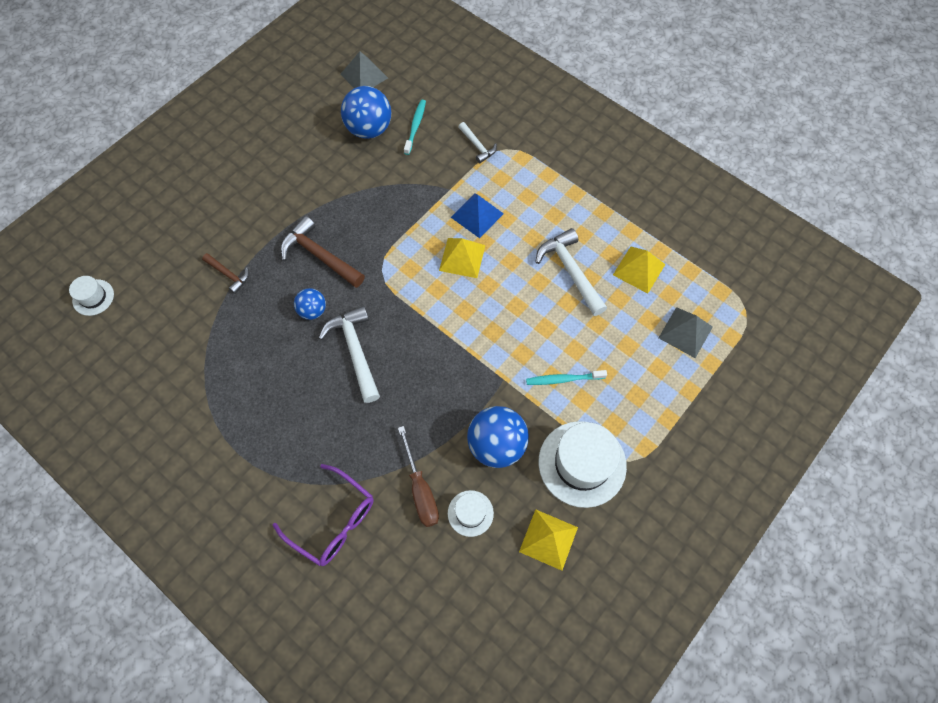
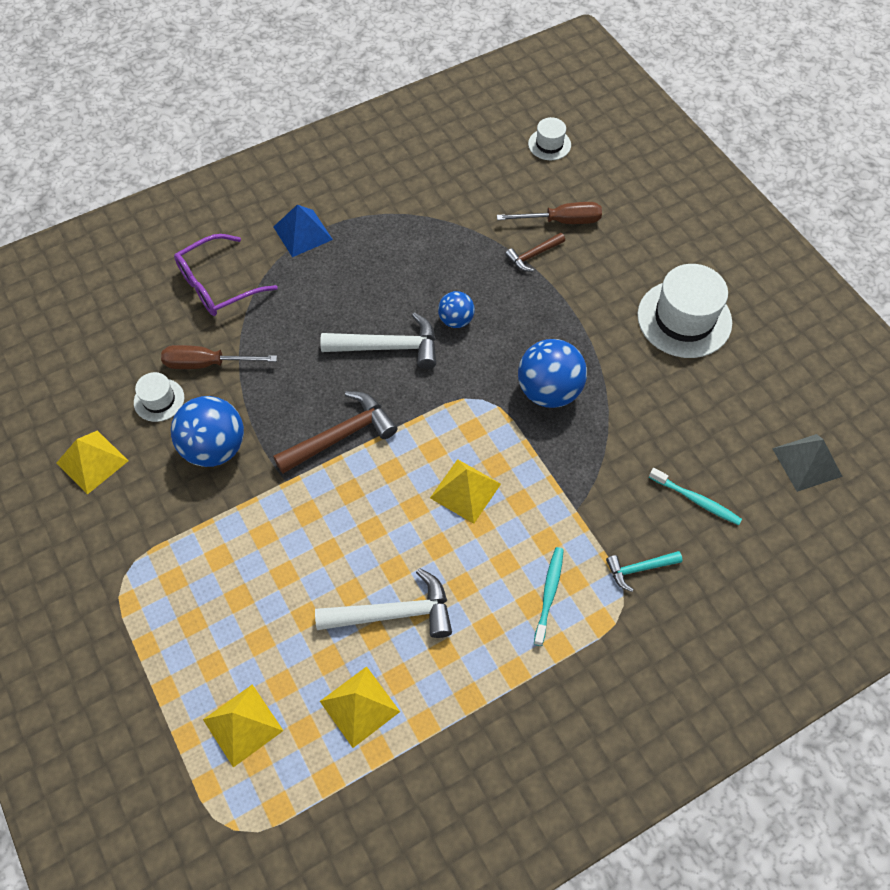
camera: 110 degrees right, 5 degrees down
brown hammer [280,216,365,288] -> brown hammer moved to [273,391,398,474]
blue ball [341,86,391,139] -> blue ball moved to [518,339,587,408]
blue pyramid [451,194,504,238] -> blue pyramid moved to [274,205,333,257]
white hammer [459,122,497,163] -> turquoise hammer [606,551,682,592]
turquoise toothbrush [526,370,607,385] -> turquoise toothbrush moved to [534,547,564,646]
white hat [538,421,627,508] -> white hat moved to [637,264,732,358]
grey pyramid [658,307,713,358] -> yellow pyramid [203,684,283,768]
none -> brown screwdriver [497,202,602,224]

